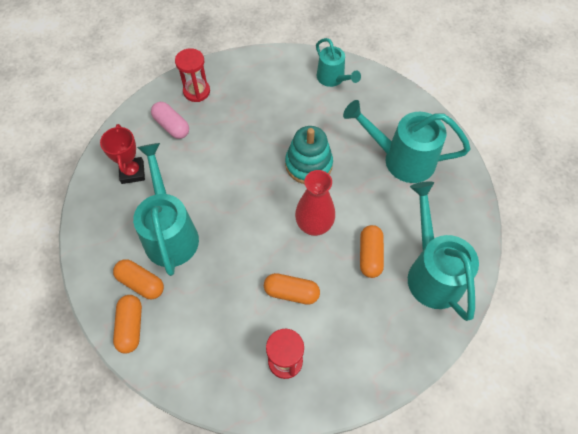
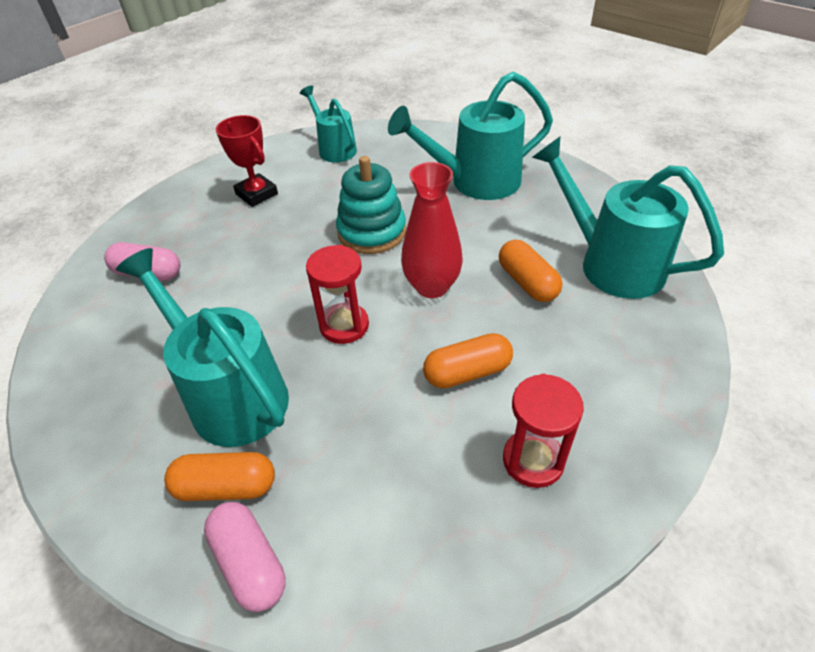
camera: 30 degrees left, 15 degrees down
red trophy [100,124,145,184] -> red trophy moved to [216,115,278,207]
orange capsule [113,295,142,354] -> pink capsule [204,502,286,612]
red hourglass [175,48,210,102] -> red hourglass moved to [306,245,369,344]
turquoise watering can [316,38,361,87] -> turquoise watering can turned 150 degrees counterclockwise [300,86,357,163]

